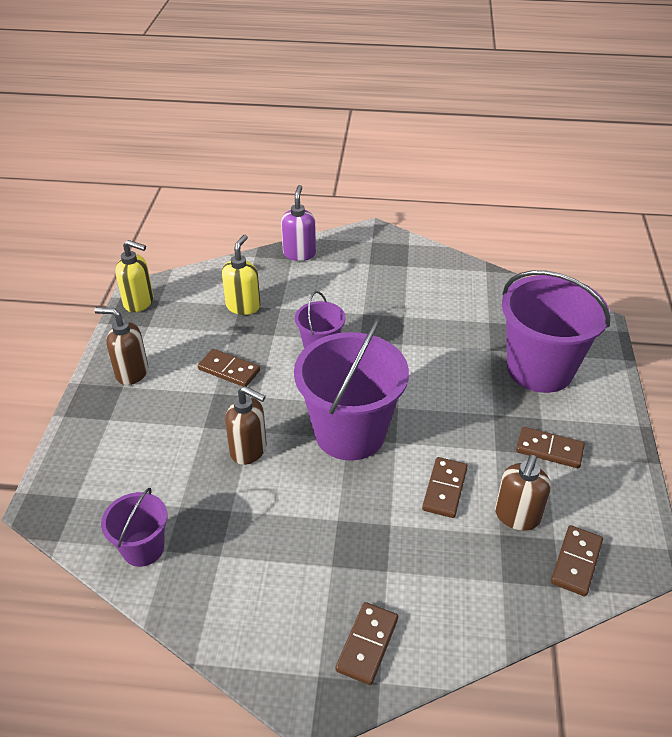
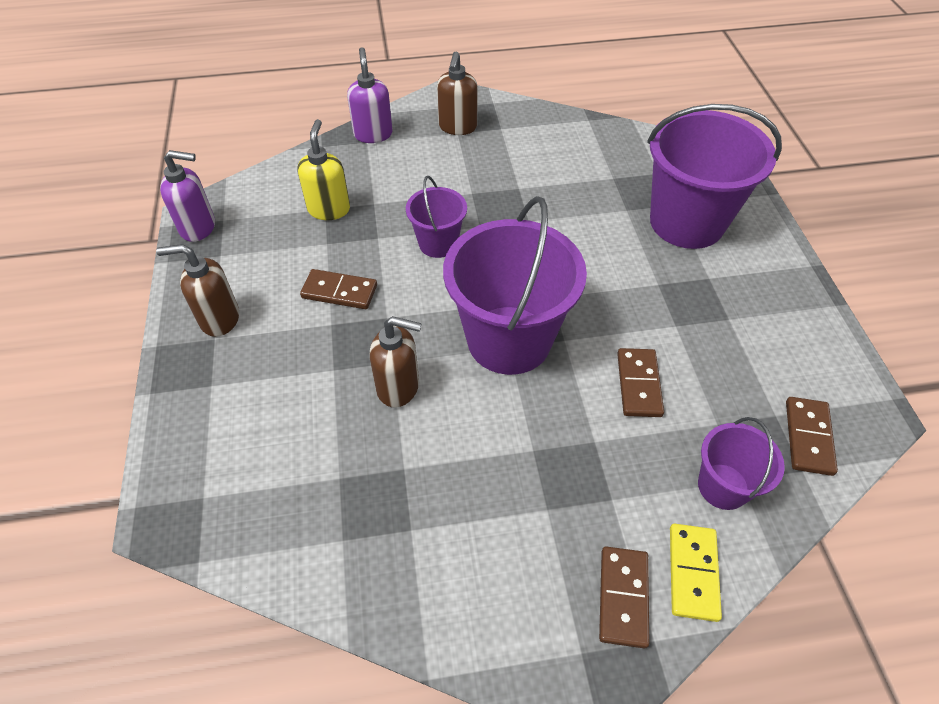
camera: 15 degrees left, 10 degrees up
purple bucket [101,488,168,567] -> purple bucket moved to [698,417,785,510]
yellow soap dispenser [115,240,153,312] -> purple soap dispenser [160,150,215,242]
brown soap dispenser [495,455,551,531] -> brown soap dispenser moved to [437,52,478,135]
brown domino [516,427,585,468] -> none
none -> yellow domino [670,524,722,622]

